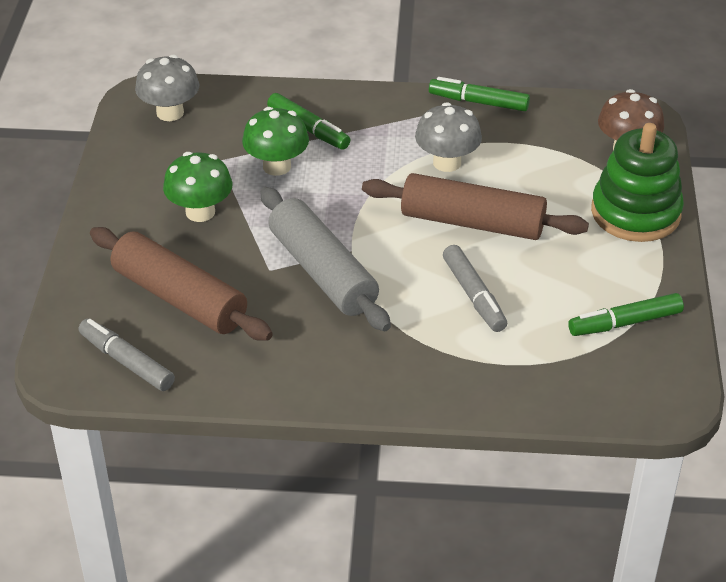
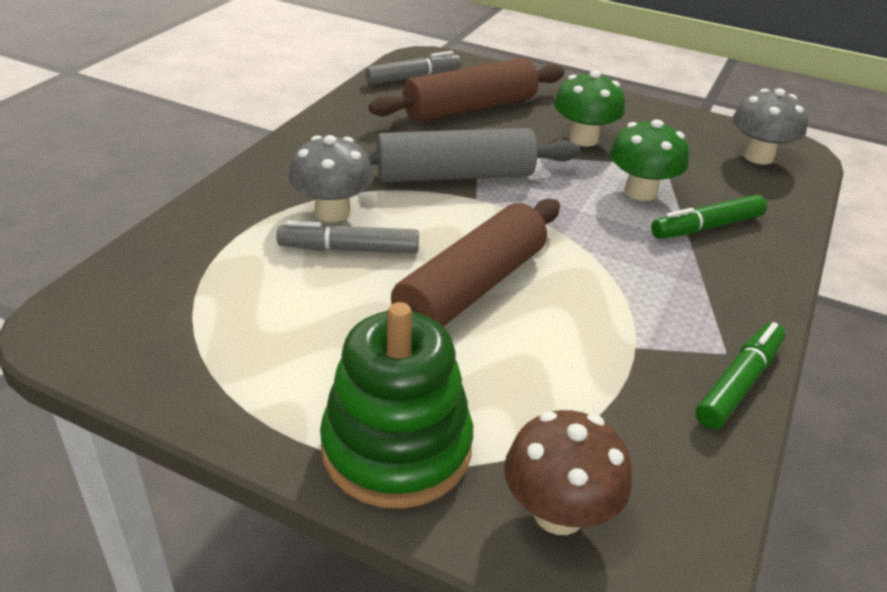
camera: 110 degrees right, 5 degrees down
grey mushroom [415,102,482,172] -> grey mushroom moved to [289,135,374,222]
green marker [568,293,684,336] -> none

